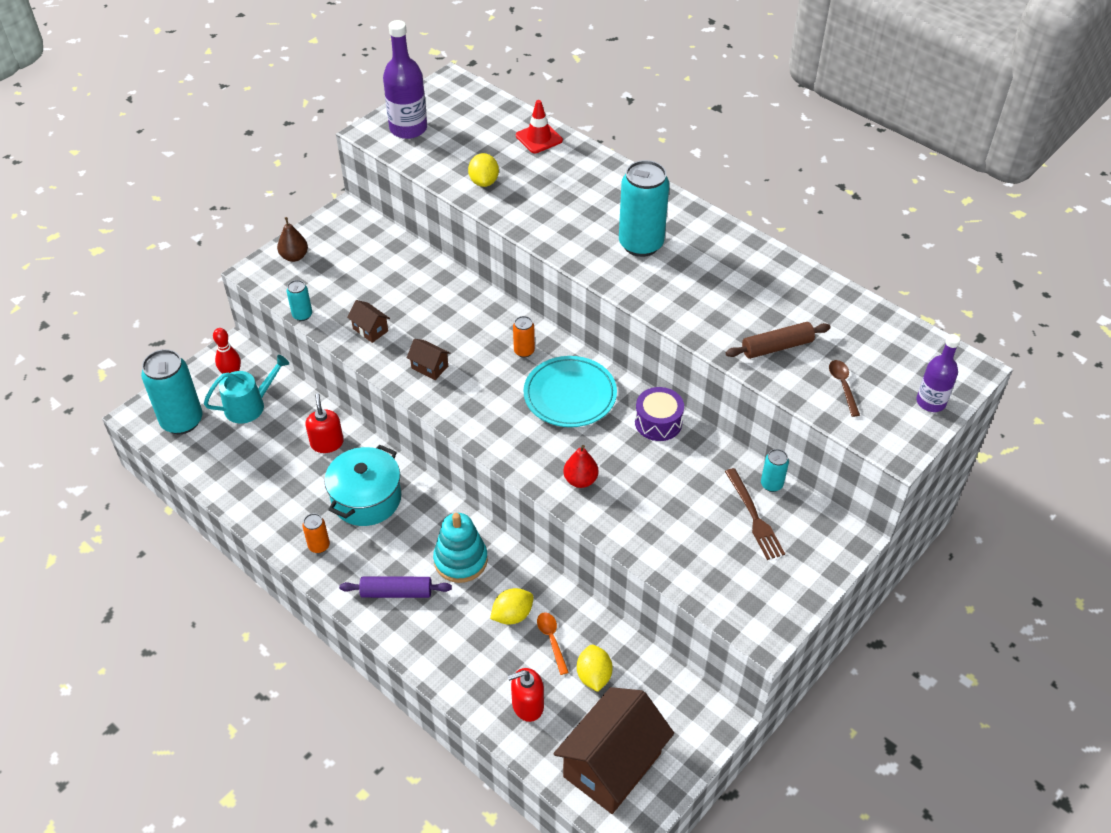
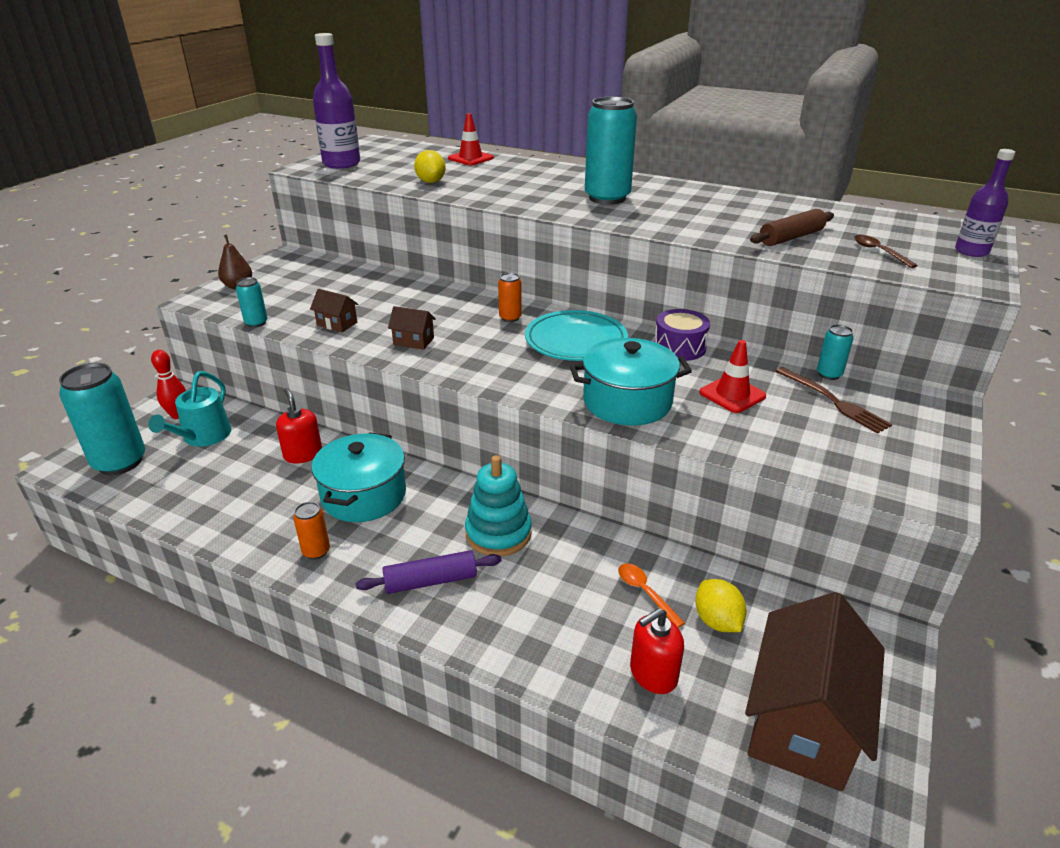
camera: 15 degrees left, 15 degrees down
turquoise watering can [204,355,289,424] -> turquoise watering can turned 150 degrees clockwise [148,371,231,447]
yellow lemon [490,588,534,625] -> none
red pear [563,445,599,488] -> turquoise pot [570,338,692,426]
none -> red traffic cone [699,340,766,413]

